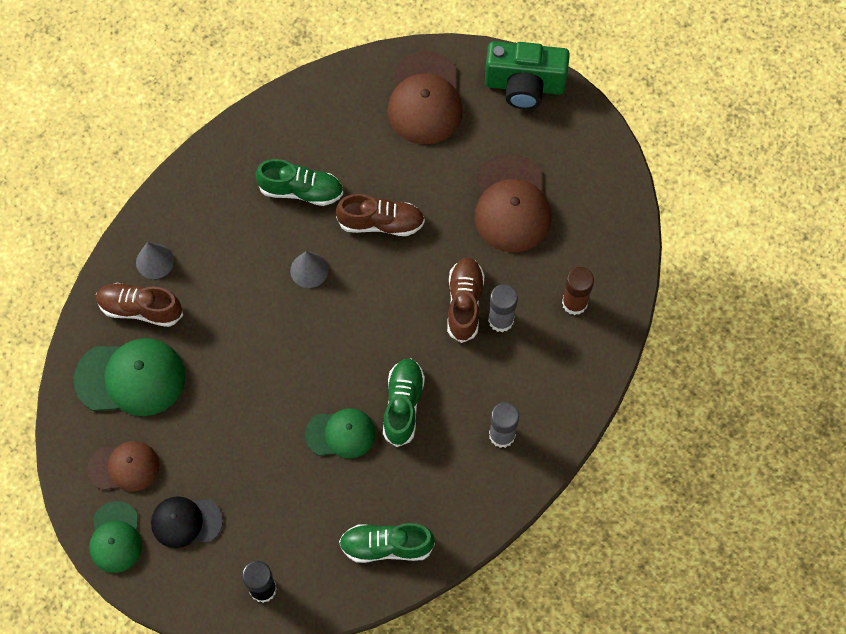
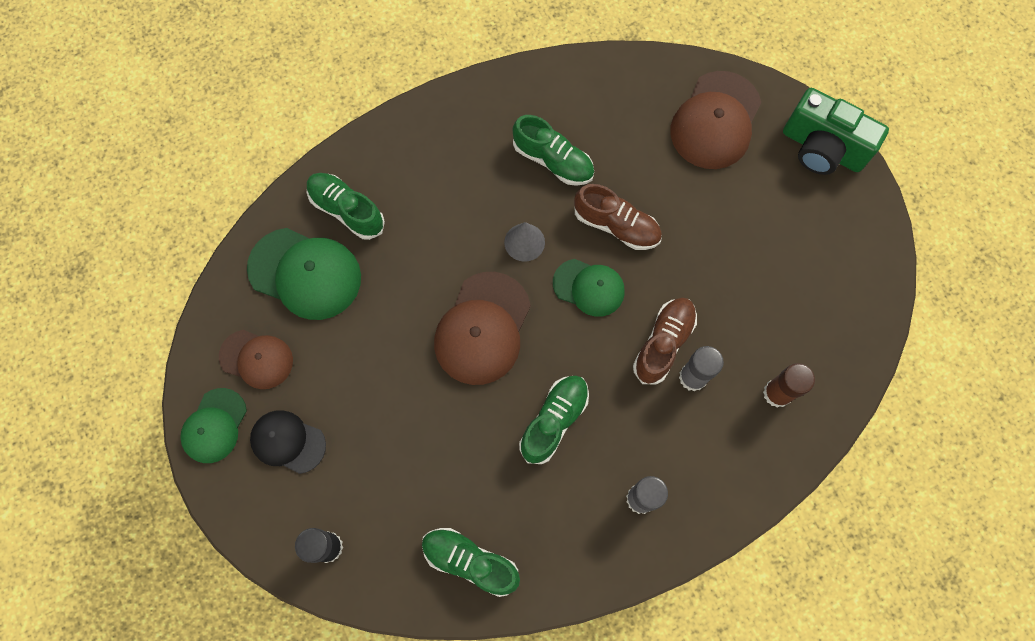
camera: 25 degrees right, 5 degrees up
brown shoe [96,283,183,327] -> green shoe [307,173,385,240]
grey cone [136,242,174,279] -> none
green cap [305,408,376,458] -> green cap moved to [553,259,625,317]
brown cap [475,154,552,253] -> brown cap moved to [434,272,531,385]

